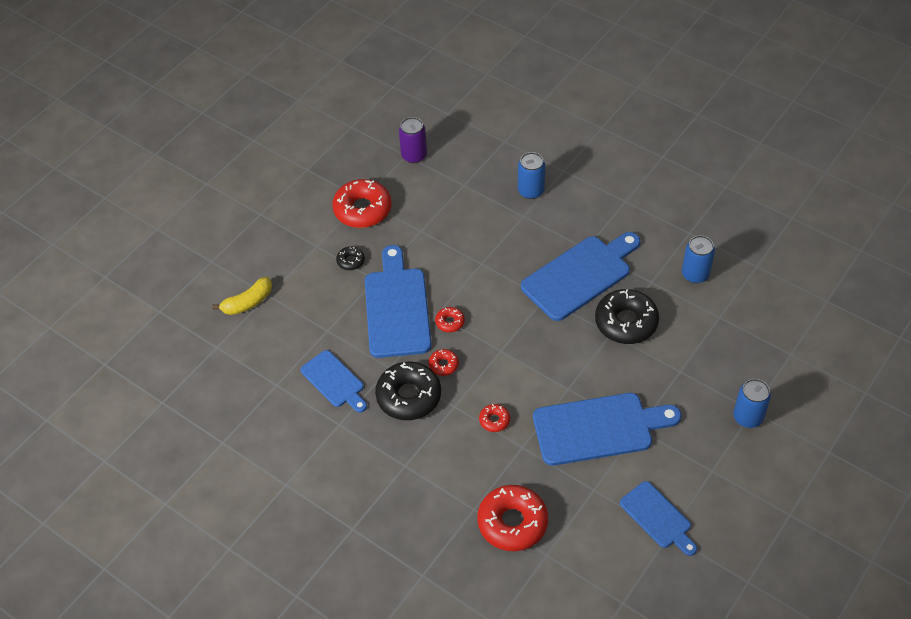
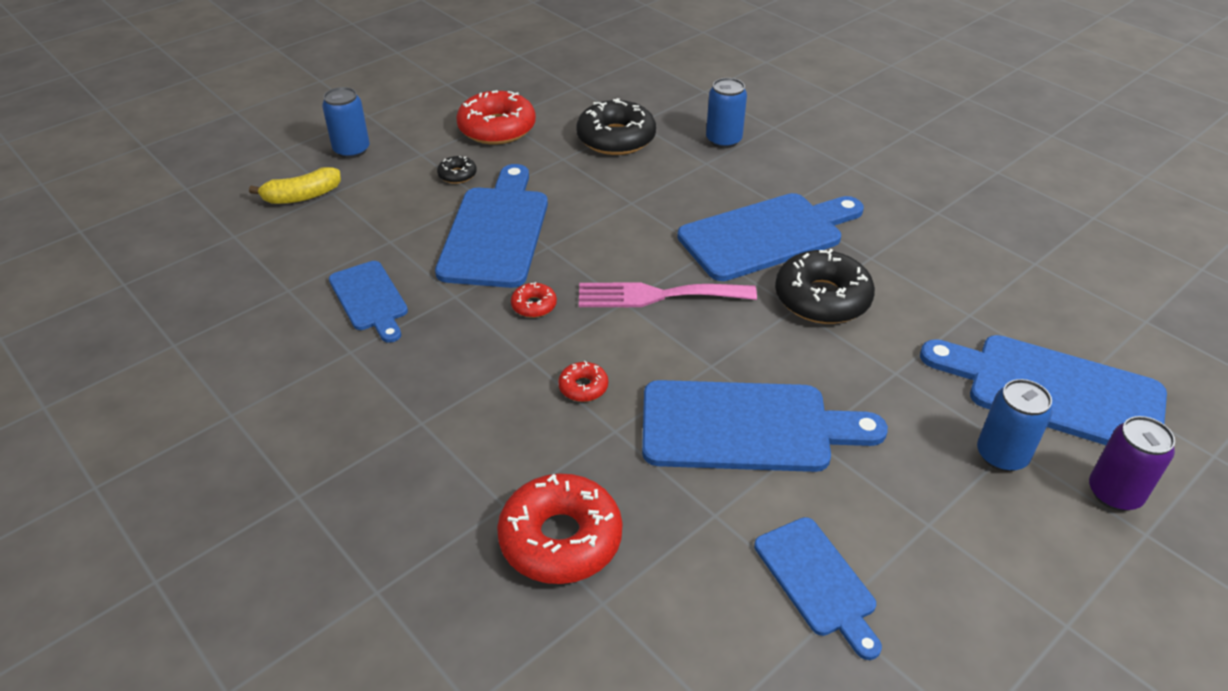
camera: 10 degrees right, 10 degrees down
black donut [375,362,441,420] -> black donut moved to [576,98,656,155]
purple can [399,117,427,163] -> purple can moved to [1089,416,1175,511]
red donut [435,307,465,332] -> none
blue can [682,235,715,283] -> blue can moved to [322,87,370,158]
none -> pink fork [579,282,757,307]
none -> blue cutting board [920,335,1167,445]

